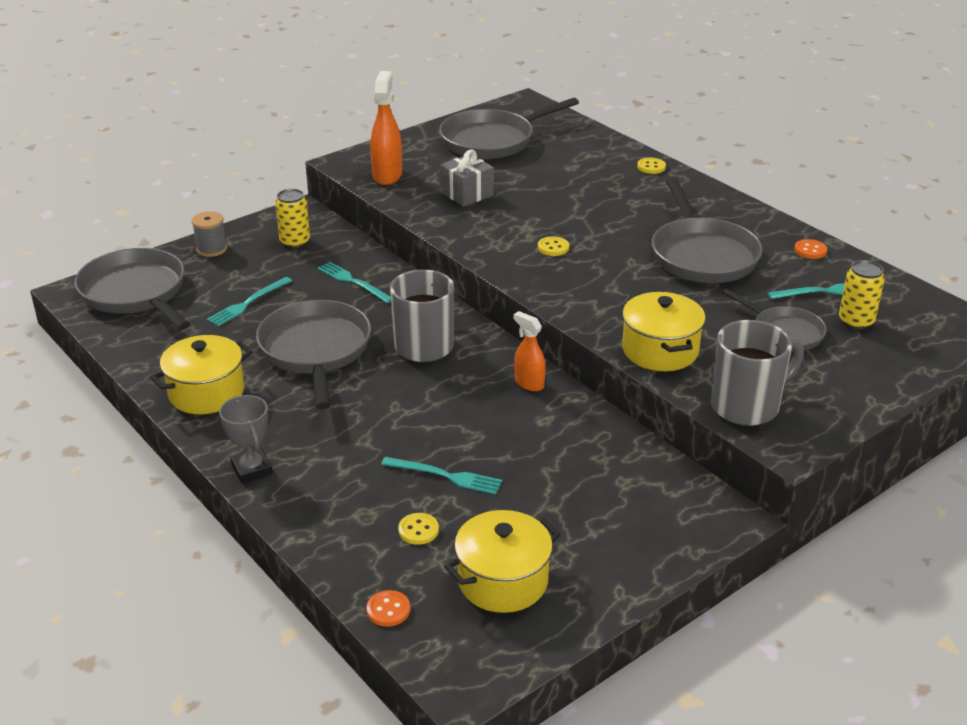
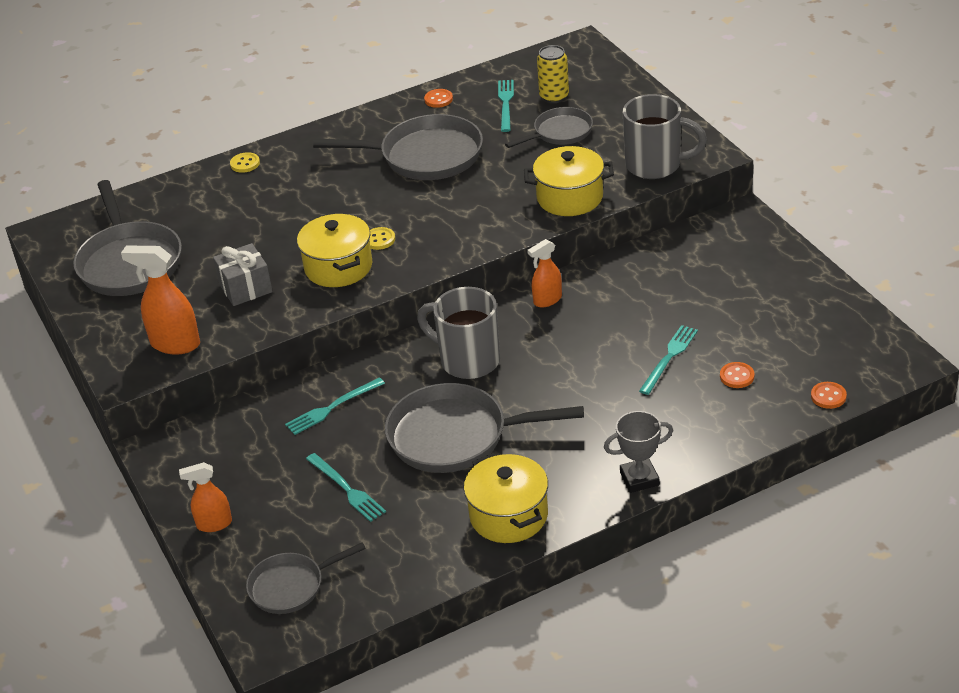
camera: 75 degrees left, 5 degrees up
grey pan [75,248,190,330] -> grey pan [246,542,366,614], size x0.58
grey spool [192,211,227,257] -> orange spray bottle [179,462,232,532]
yellow can [275,189,310,248] -> none
yellow button [398,513,439,545] -> orange button [720,362,754,388]
yellow pot [445,510,560,613] -> yellow pot moved to [297,214,372,287]
grey mug [711,320,804,426] -> grey mug turned 120 degrees clockwise [623,94,707,179]

